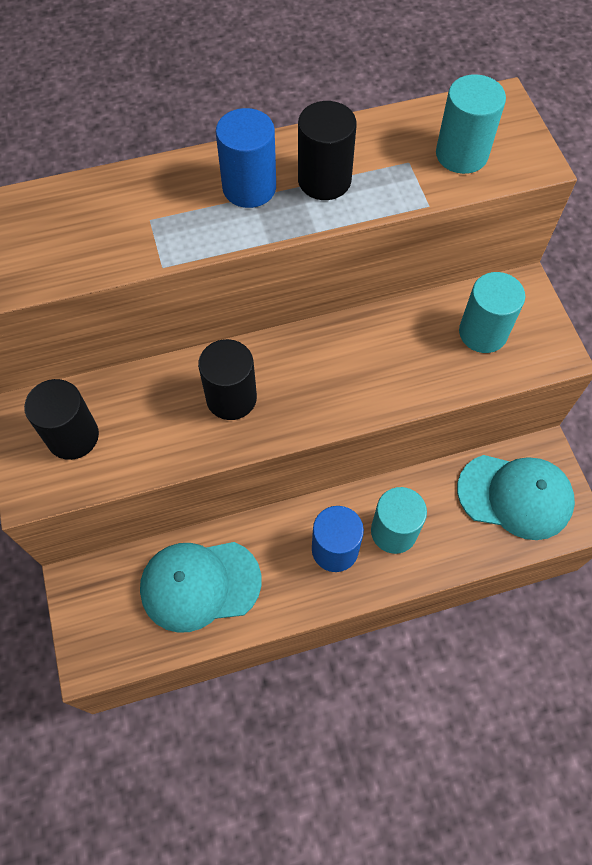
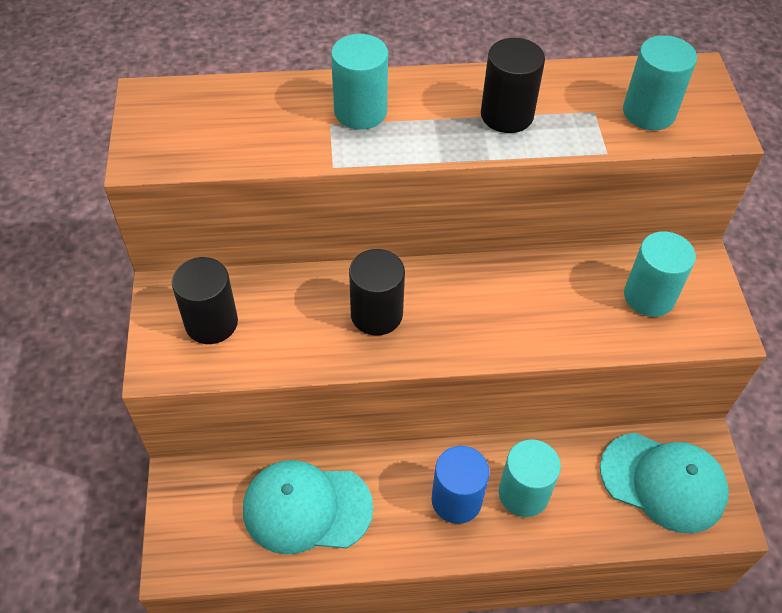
camera: 10 degrees right, 10 degrees down
blue cylinder [216,108,276,208] -> none
none -> turquoise cylinder [331,34,388,130]

